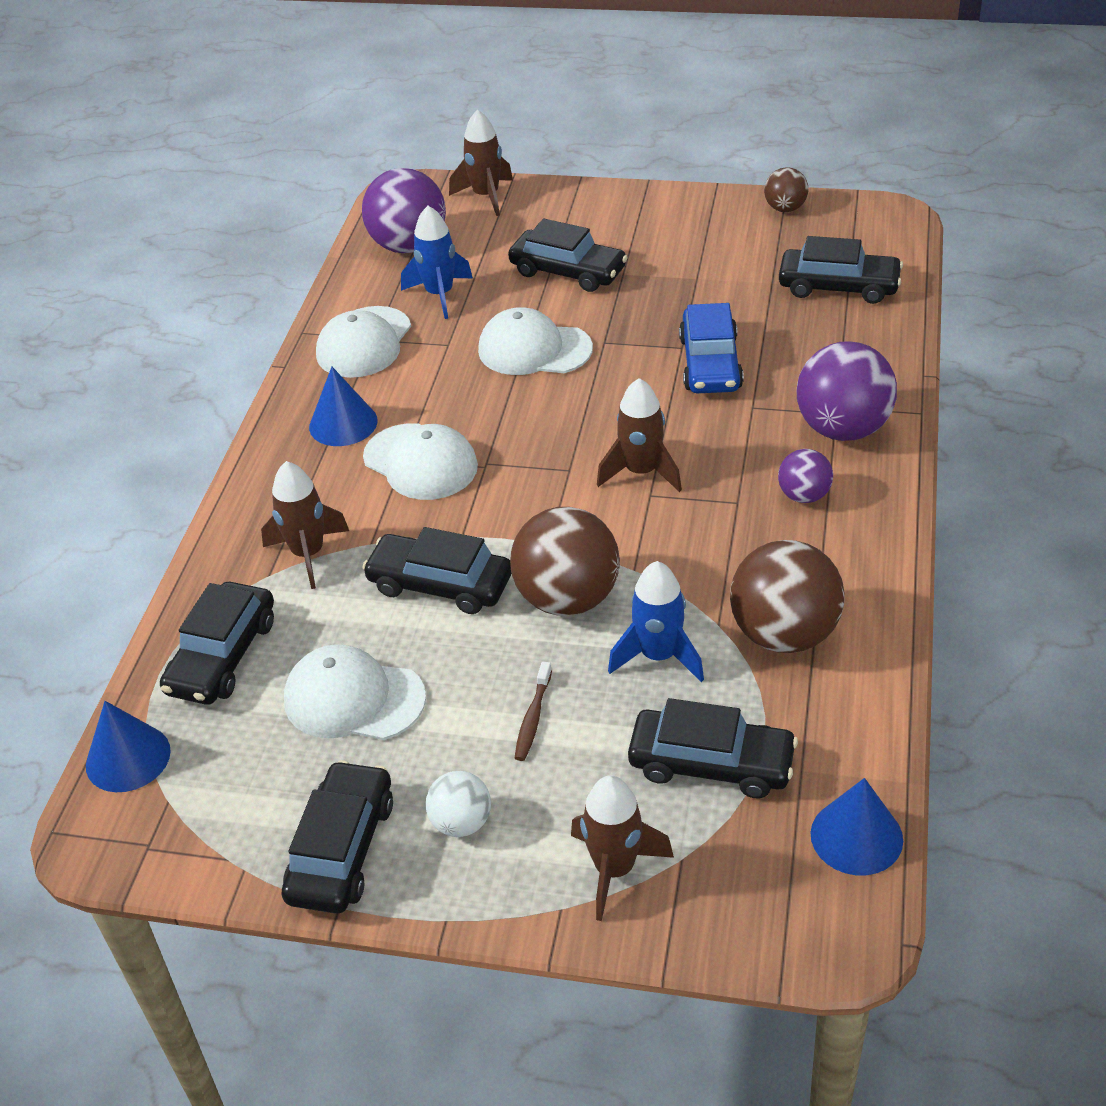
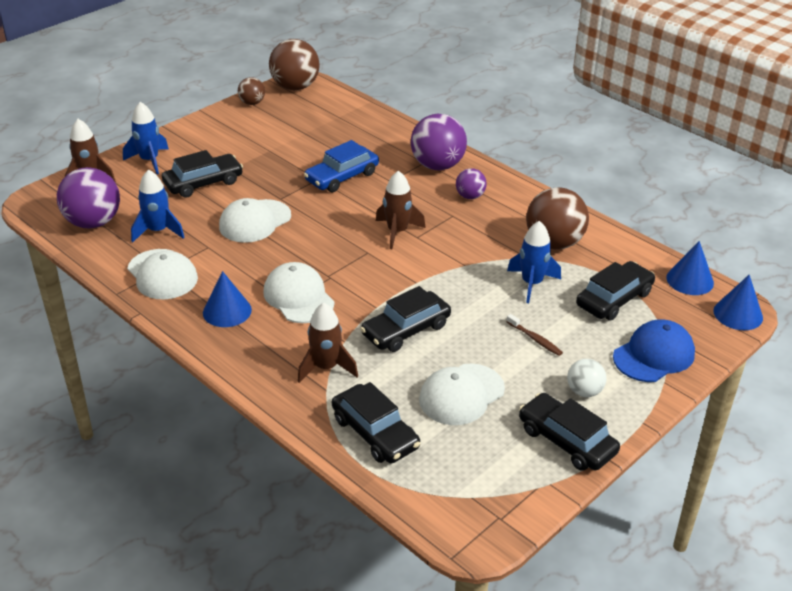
camera: 60 degrees left, 5 degrees down
blue cone [86,701,171,792] -> blue cone moved to [713,275,763,330]
white cap [363,423,478,500] -> white cap turned 105 degrees counterclockwise [263,262,335,323]
brown ball [510,507,620,615] -> brown ball moved to [269,39,320,90]
brown rocket [571,775,674,921] -> blue cap [613,319,695,382]
blue car [679,303,744,393] -> blue car turned 105 degrees clockwise [304,140,379,192]
black car [779,236,903,304] -> none
none -> blue rocket [123,102,169,174]

